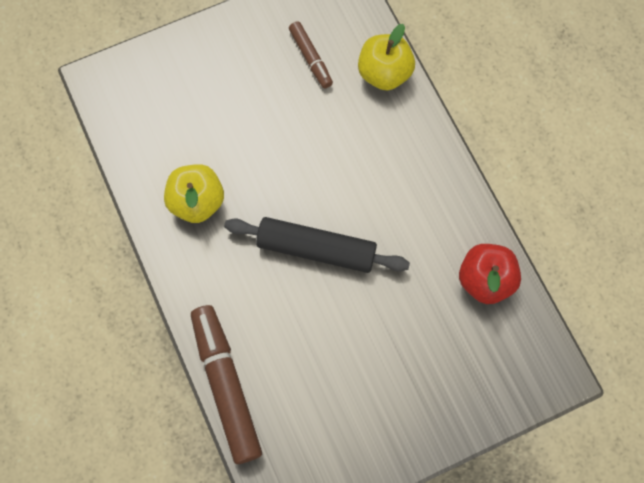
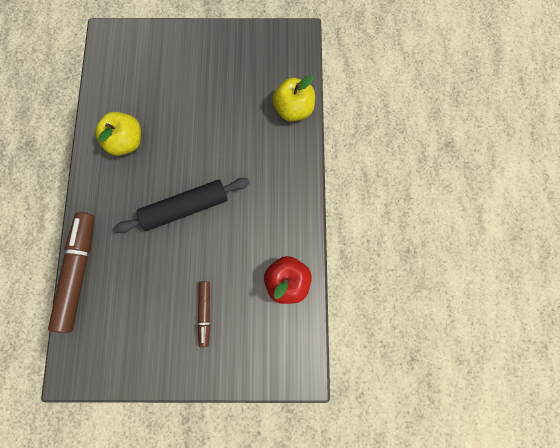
camera: 25 degrees right, 5 degrees up
black rolling pin [224,217,410,273] -> black rolling pin turned 60 degrees counterclockwise [114,178,250,233]
brown marker [289,21,333,89] -> brown marker moved to [197,281,210,347]

